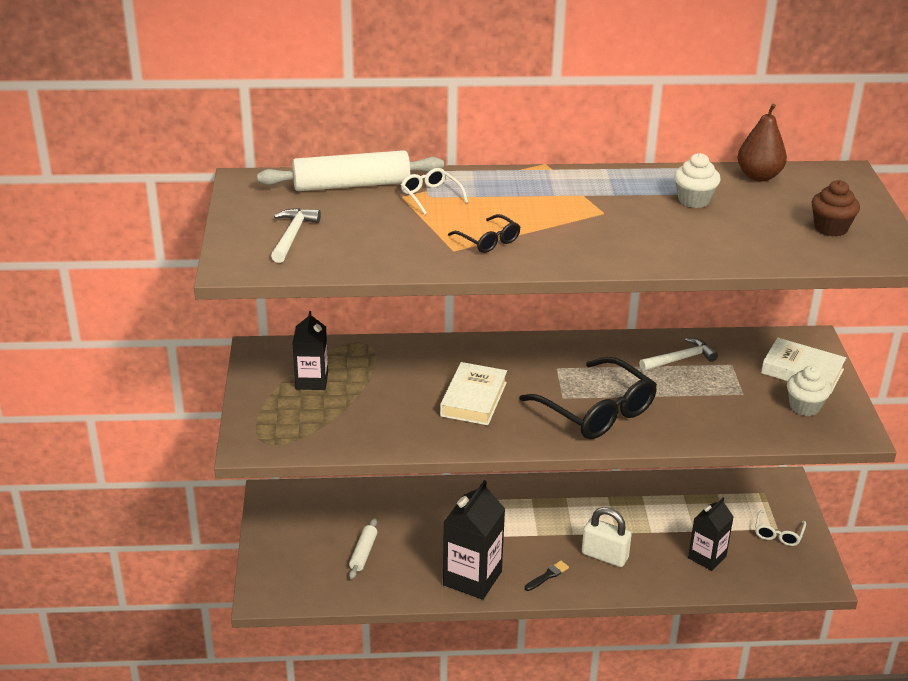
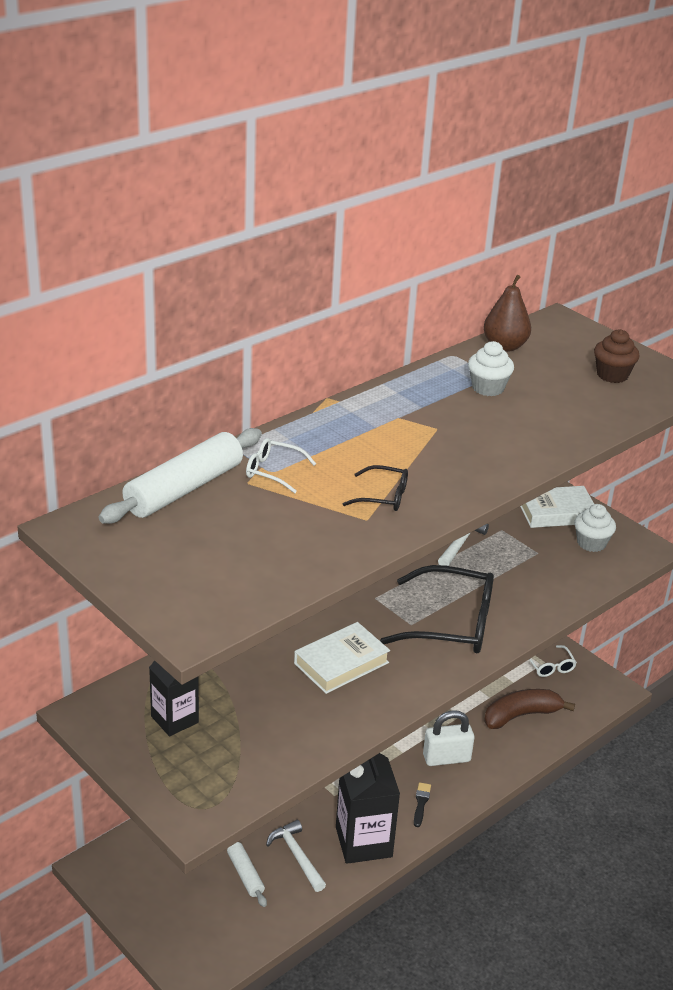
camera: 40 degrees left, 0 degrees up
white hammer [271,208,321,263] -> white hammer moved to [266,820,326,892]
white book [440,362,507,425] -> white book turned 75 degrees clockwise [294,622,390,694]
black carton [688,497,733,571] -> brown banana [484,689,575,729]

